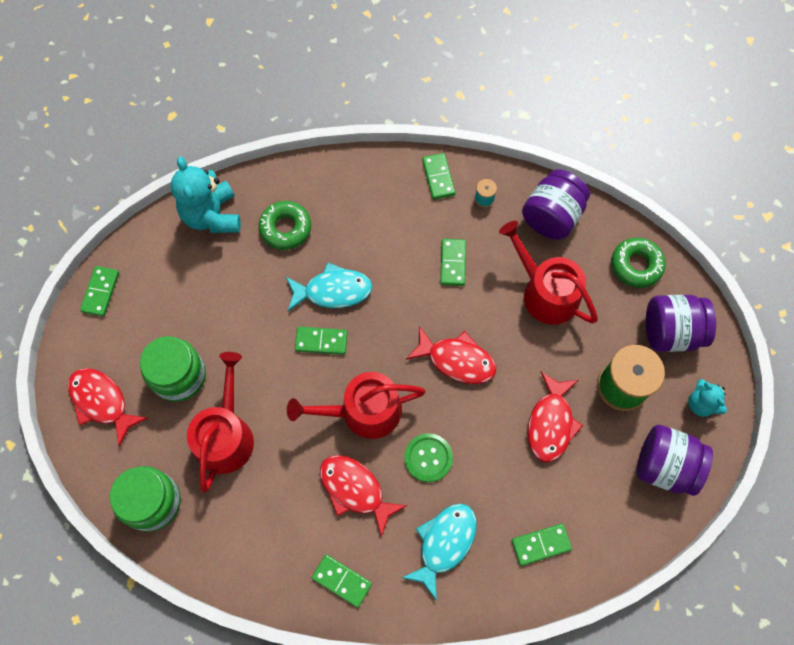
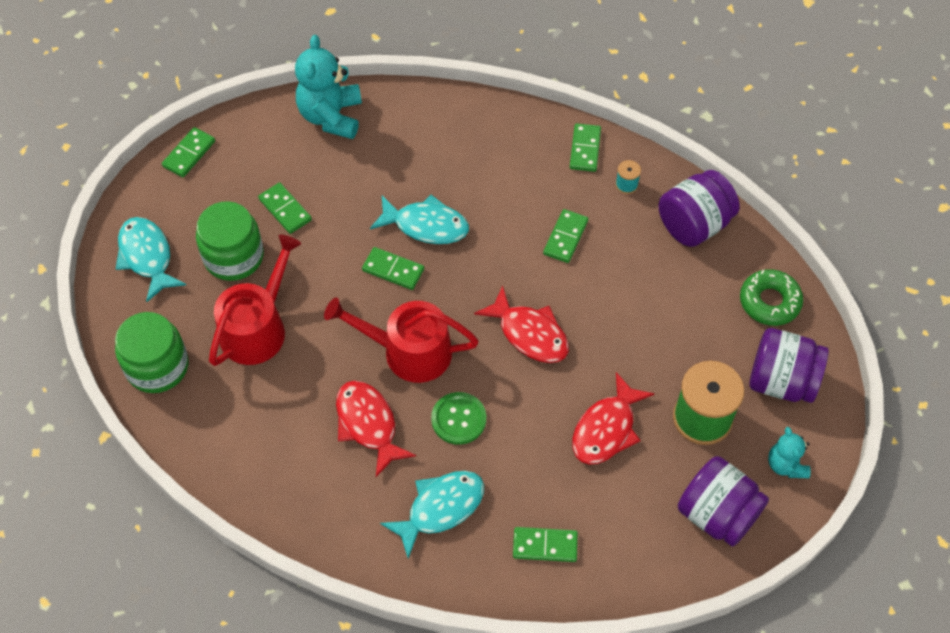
camera: 20 degrees right, 10 degrees down
red fish [68,368,148,447] -> turquoise fish [116,217,186,302]
green donut [259,201,311,250] -> none
green domino [312,554,372,608] -> green domino moved to [258,182,312,234]
red watering can [499,221,598,325] -> none

